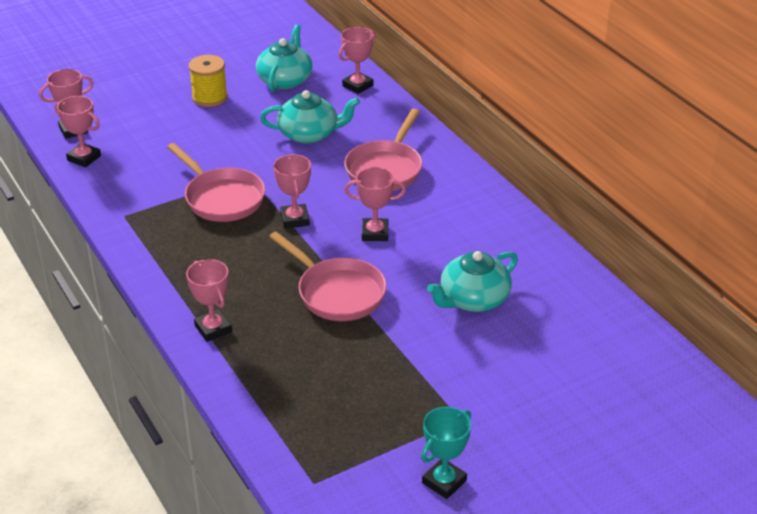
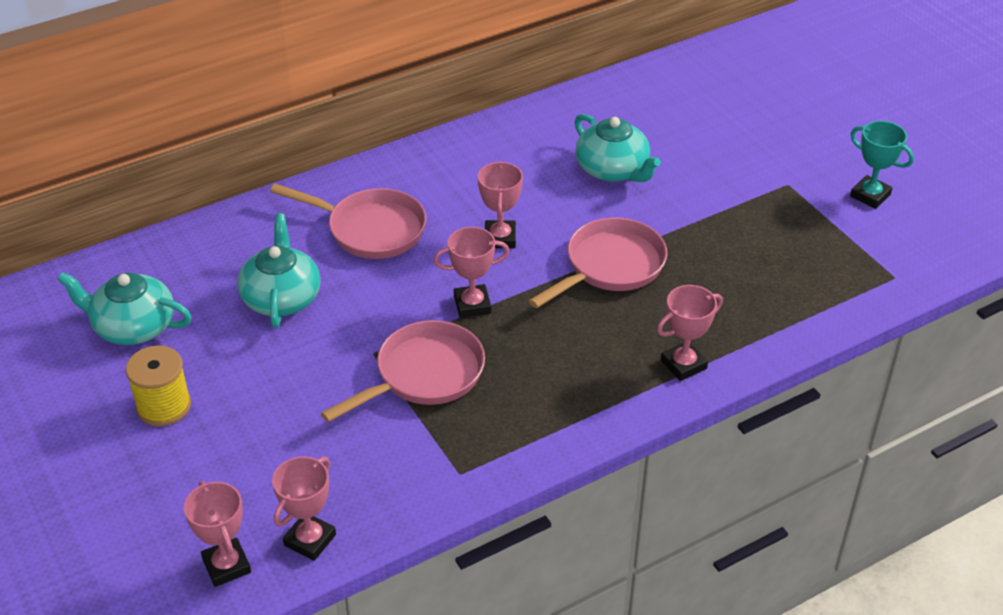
camera: 90 degrees left, 5 degrees up
pink trophy [339,27,376,94] -> none

